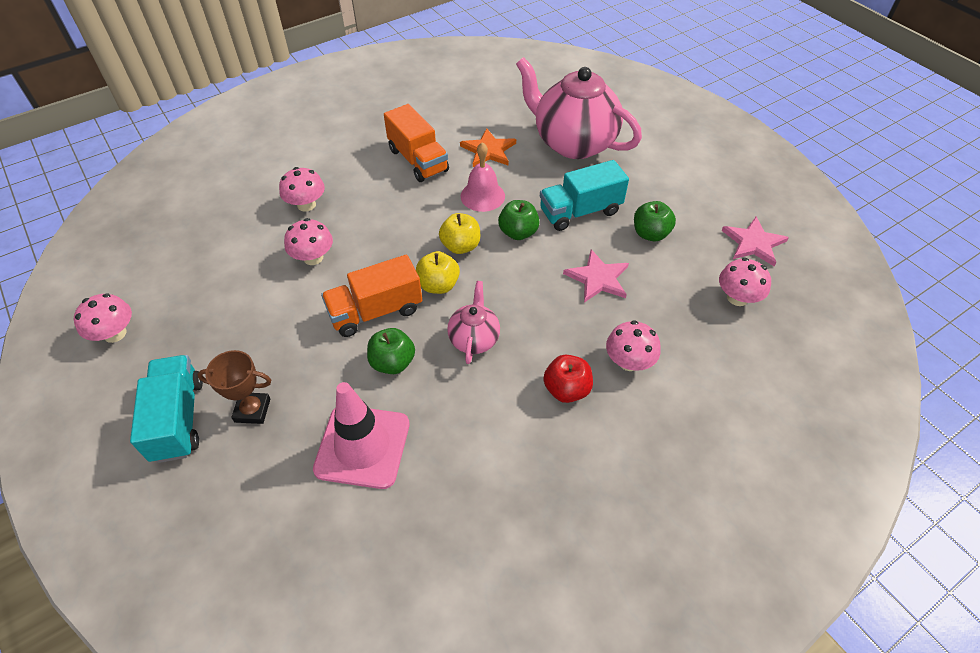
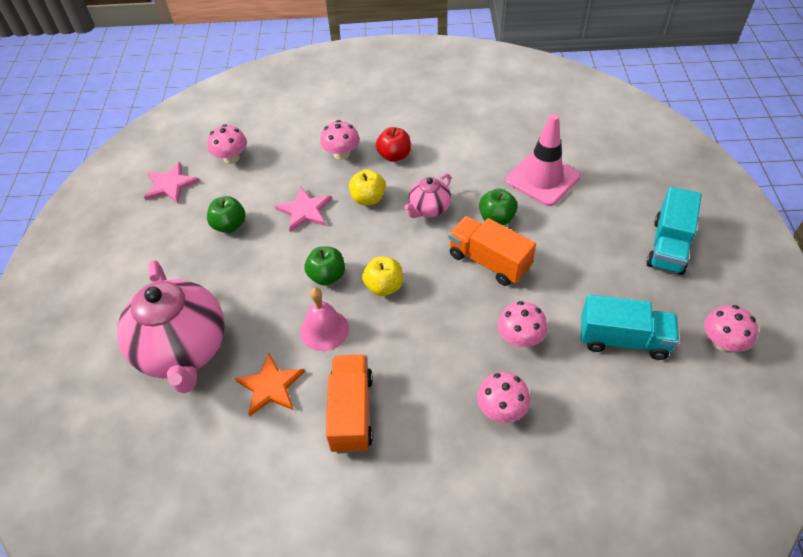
camera: 145 degrees left, 0 degrees up
brown trophy [197,350,271,424] -> none
orange truck [321,255,422,337] -> orange truck turned 150 degrees counterclockwise [448,216,536,286]
yellow apple [416,251,460,294] -> yellow apple moved to [349,169,386,205]
turquoise truck [540,160,629,231] -> turquoise truck moved to [581,294,679,360]

